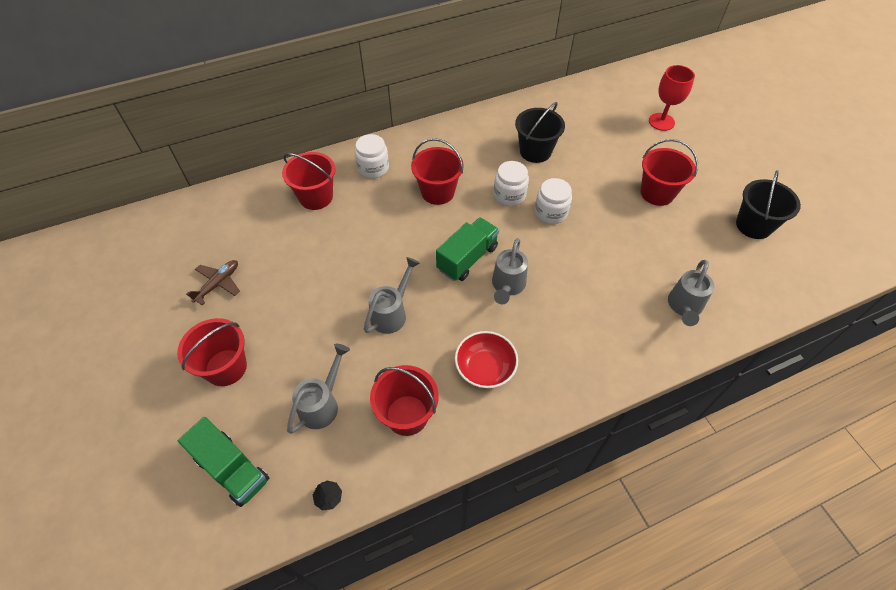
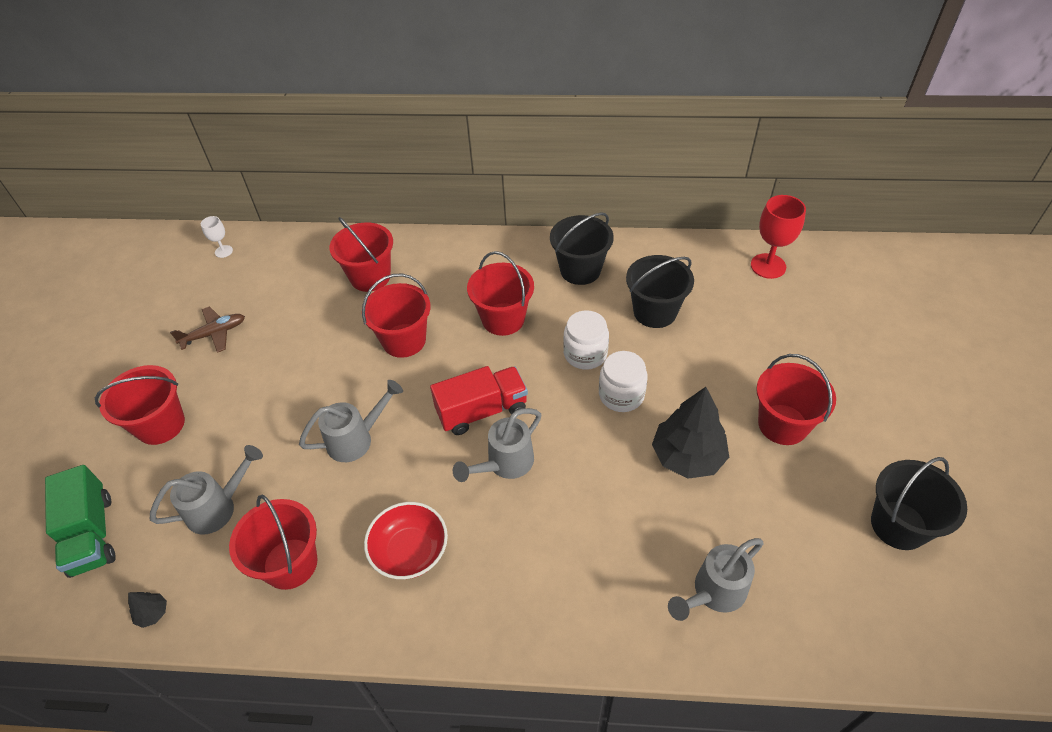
camera: 30 degrees right, 5 degrees down
white jar [355,134,389,178] -> none
green truck [436,217,499,281] -> red truck [430,366,528,435]
red goblet [649,65,695,131] -> red goblet moved to [751,195,806,279]
none -> white goblet [201,216,233,258]
none -> red bucket [362,274,431,358]
none -> black bucket [550,212,614,285]
none -> black tree [652,387,729,479]

